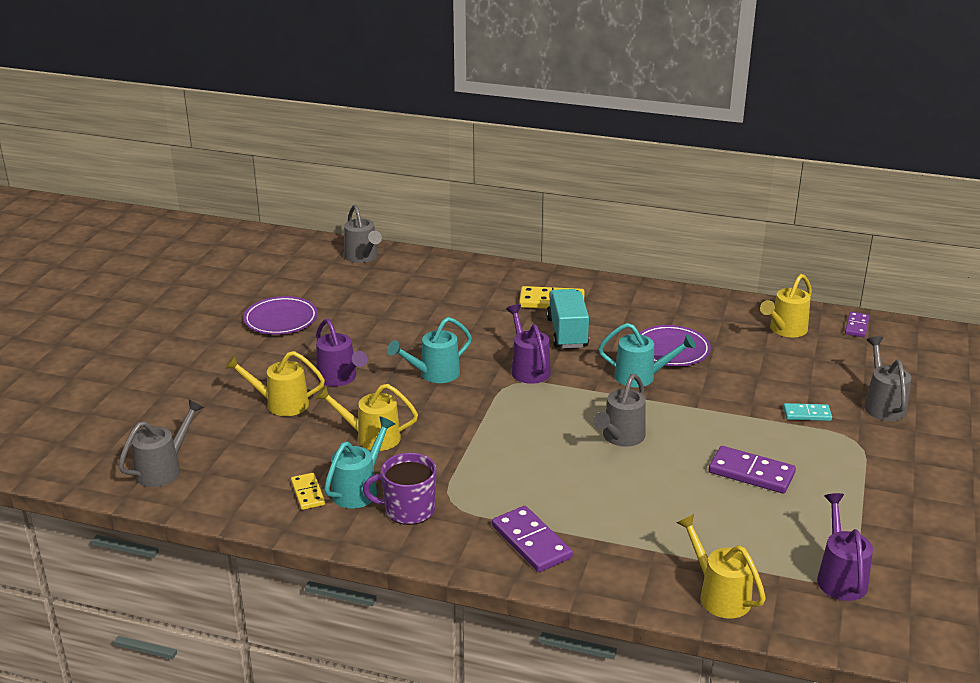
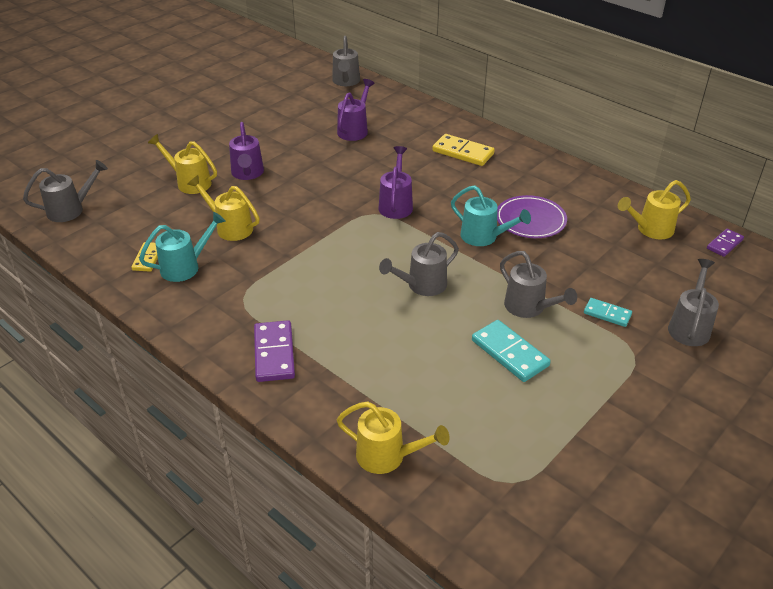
camera: 25 degrees right, 10 degrees up
purple plate [243,296,318,335] -> none
purple mug [363,453,437,525] -> none
turquoise watering can [387,317,472,383] -> none
turquoise truck [546,289,589,349] -> none
yellow watering can [677,514,766,619] -> yellow watering can turned 120 degrees clockwise [337,402,450,474]
purple domino [709,446,796,494] -> turquoise domino [472,320,551,382]
purple watering can [817,493,873,601] -> purple watering can moved to [337,79,375,141]
none -> grey watering can [500,251,577,318]

